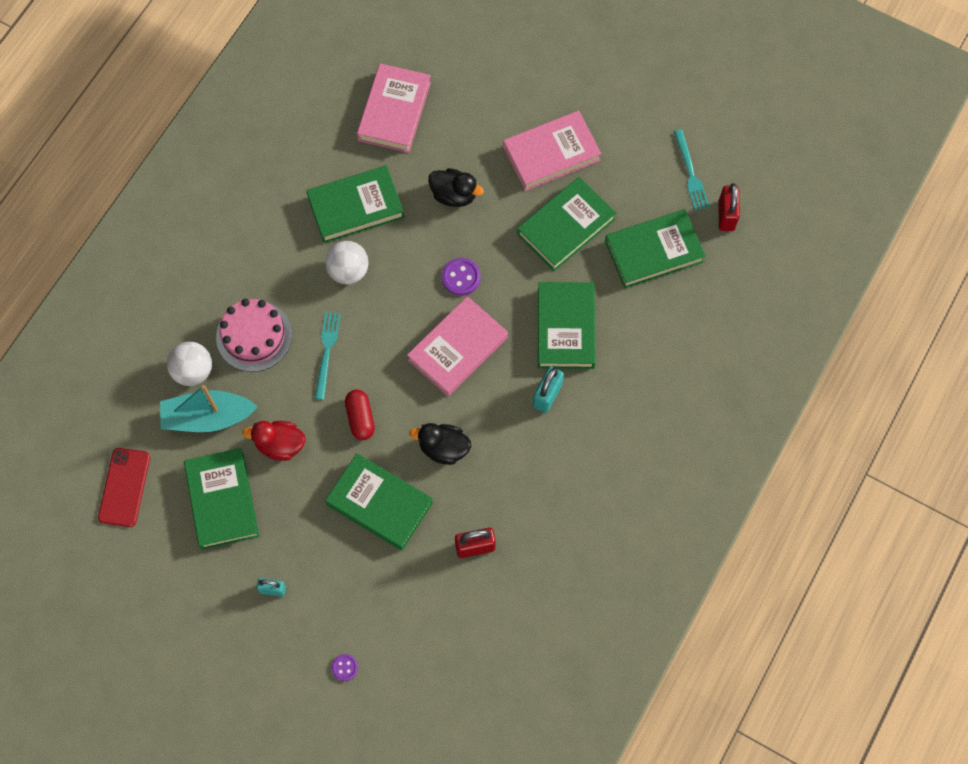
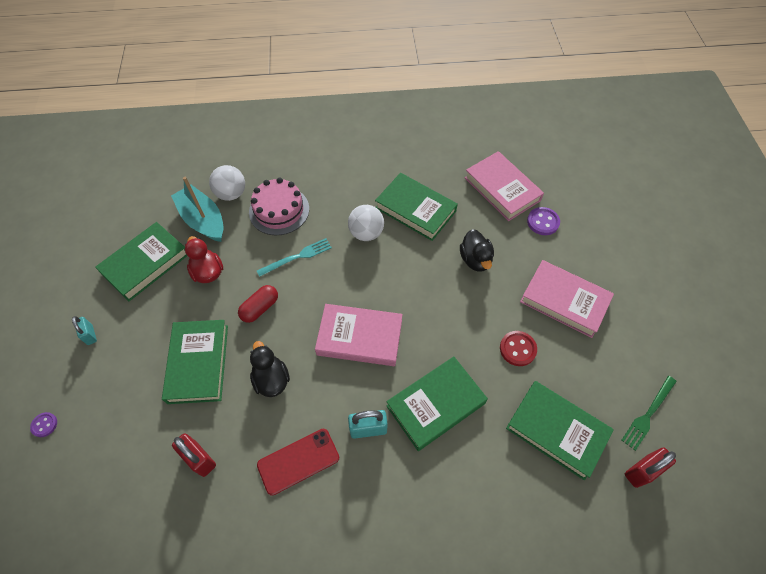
camera: 55 degrees right, 10 degrees down
red phone [98,448,150,527] -> red phone moved to [257,429,339,496]
pink book [357,63,431,153] -> pink book turned 75 degrees clockwise [464,151,544,221]
purple button [442,258,481,296] -> purple button moved to [527,207,560,235]
green book [517,177,616,271] -> red button [500,331,537,366]
turquoise fork [674,129,709,211] -> green fork [622,376,677,451]

